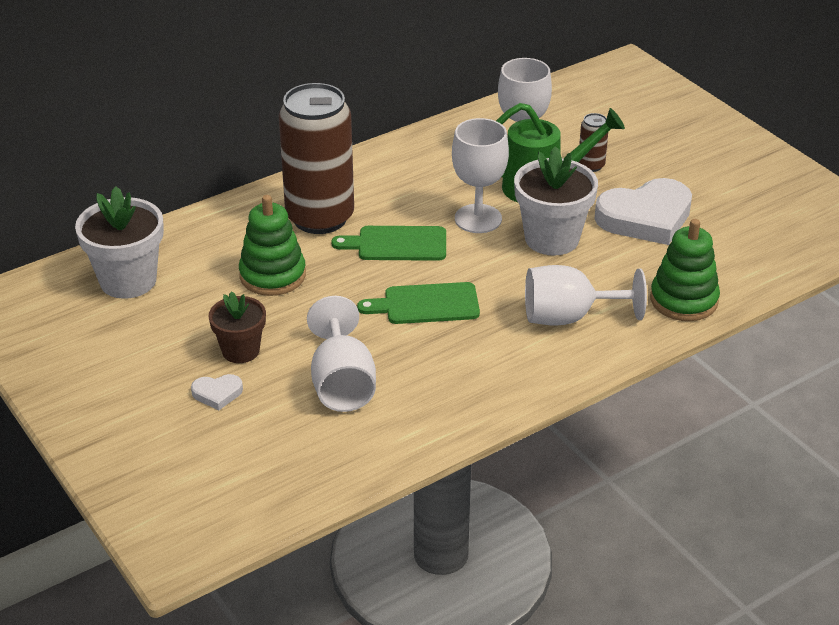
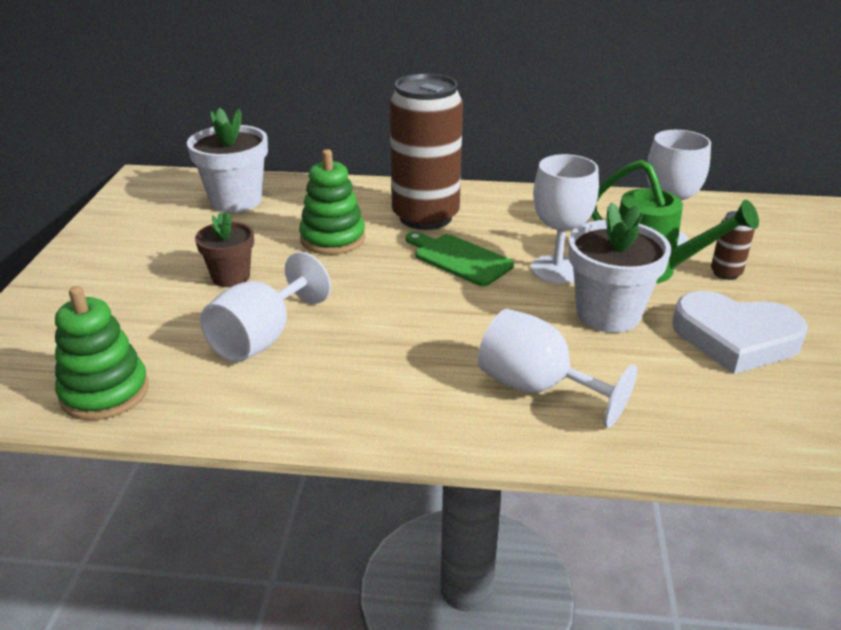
camera: 40 degrees right, 5 degrees down
white heart [191,374,243,410] -> none
green cutting board [357,282,480,324] -> none
green stacking toy [650,219,720,321] -> green stacking toy moved to [55,286,149,420]

